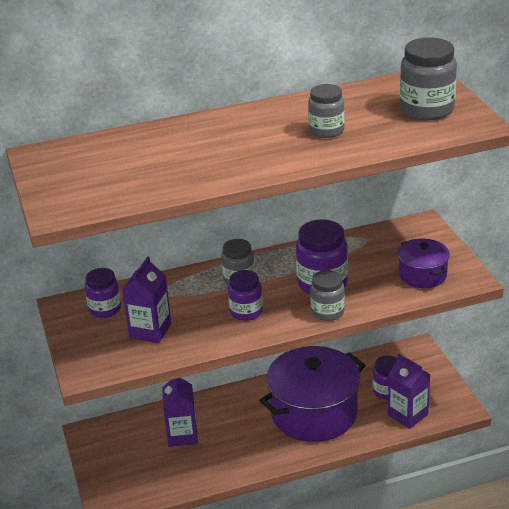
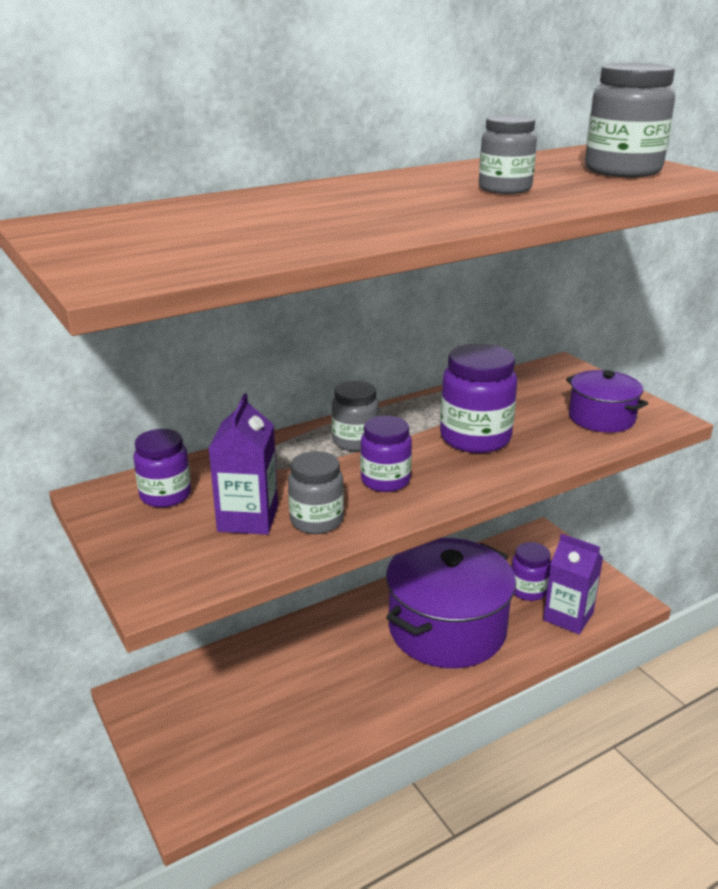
camera: 15 degrees left, 5 degrees down
purple carton [162,378,198,447] -> none
grey jar [310,270,345,321] -> grey jar moved to [288,451,344,534]

